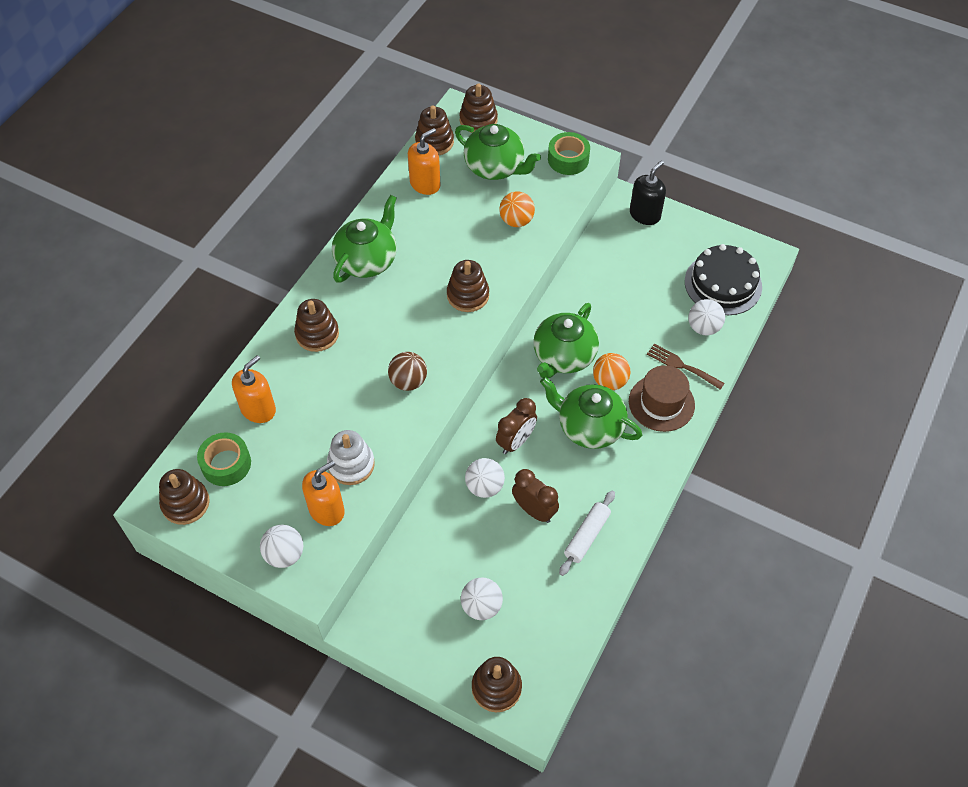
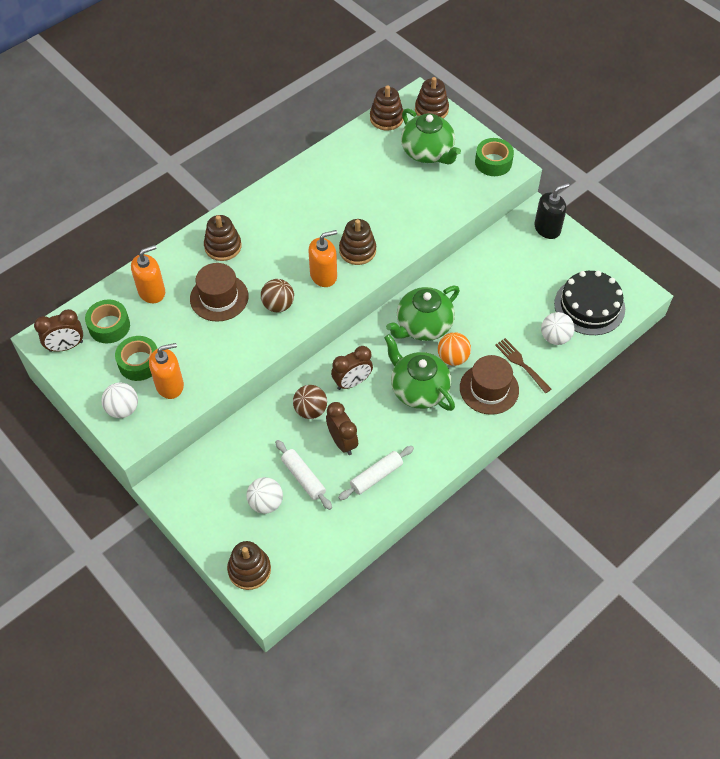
camera: 20 degrees right, 0 degrees up
brown stacking toy [159,469,210,525] -> brown clock [34,309,83,352]
white stacking toy [327,430,375,485] -> none
green teapot [332,195,397,283] -> none
orange soap dispenser [408,128,441,195] -> orange soap dispenser moved to [309,230,337,287]
white ball [465,458,505,498] -> brown ball [293,385,327,419]
orange ball [499,191,535,227] -> none
none -> green tape [115,336,157,381]
none -> brown hat [190,263,249,322]
none -> white rolling pin [275,440,332,510]

